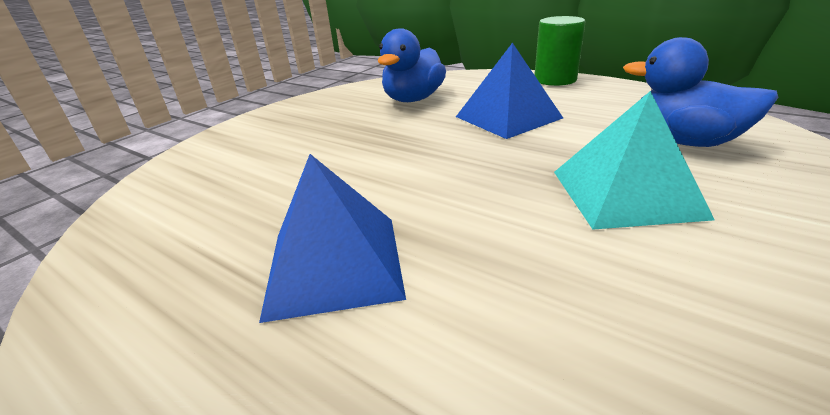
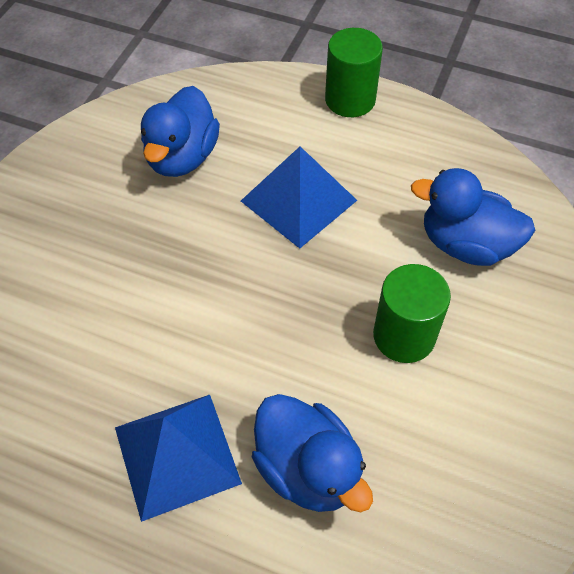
camera: 15 degrees left, 25 degrees up
turquoise pyramid [554,91,715,230] -> green cylinder [373,264,451,363]
none -> blue duck [252,394,373,512]

